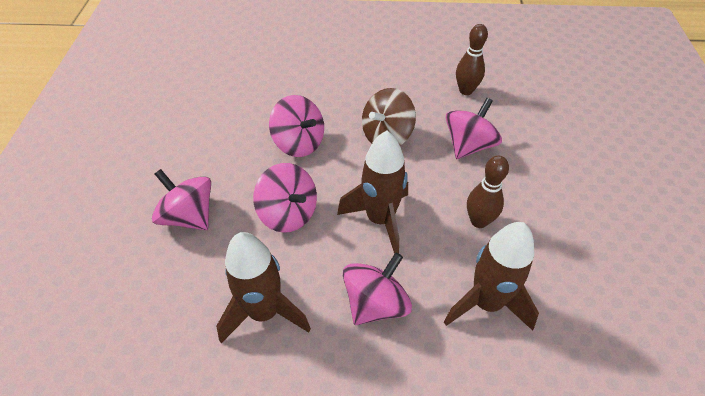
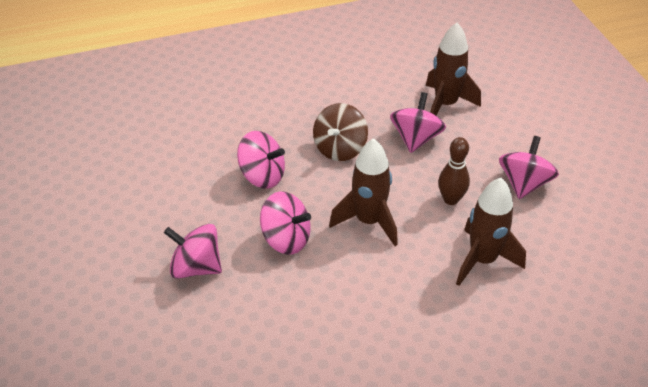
camera: 20 degrees left, 5 degrees down
brown rocket [216,232,311,343] -> brown rocket moved to [426,23,481,115]
pink spinning top [343,252,412,325] -> pink spinning top moved to [499,136,559,199]
brown bowling pin [456,24,488,95] -> none

